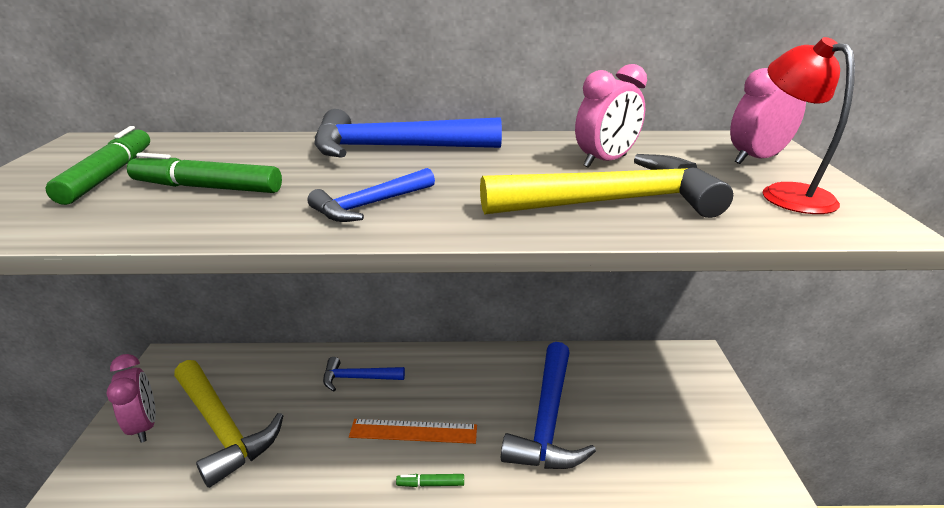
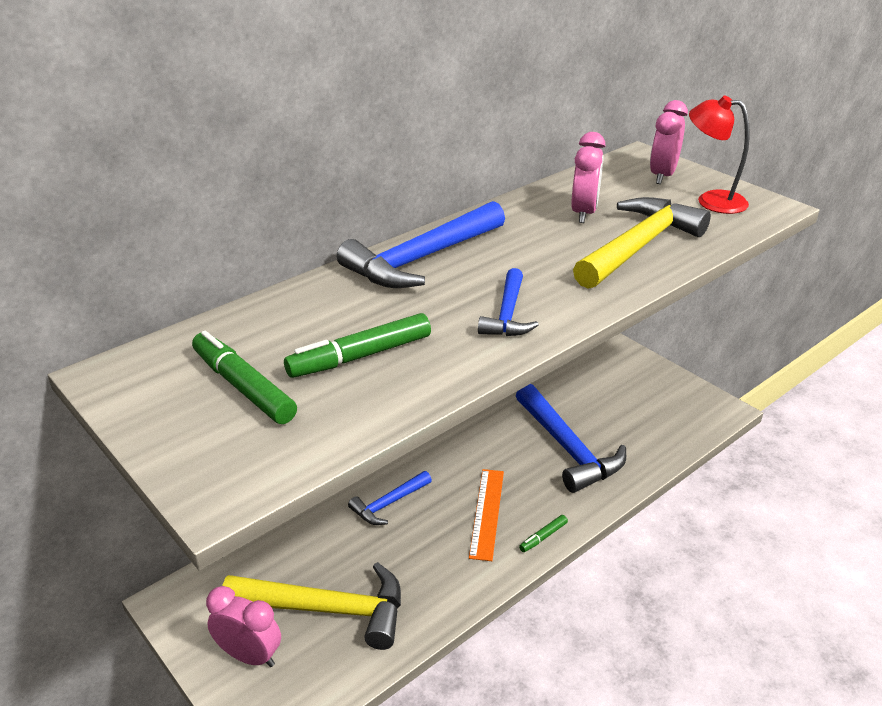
camera: 40 degrees left, 5 degrees up
orange ruler [349,419,477,444] -> orange ruler turned 45 degrees counterclockwise [469,469,504,561]

